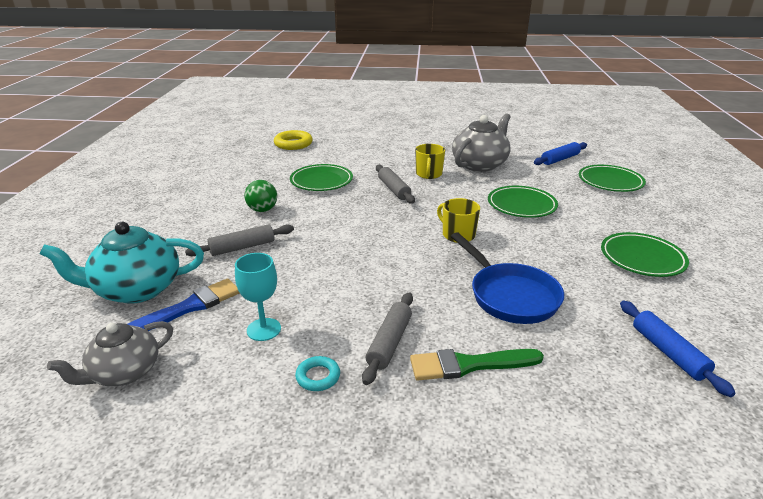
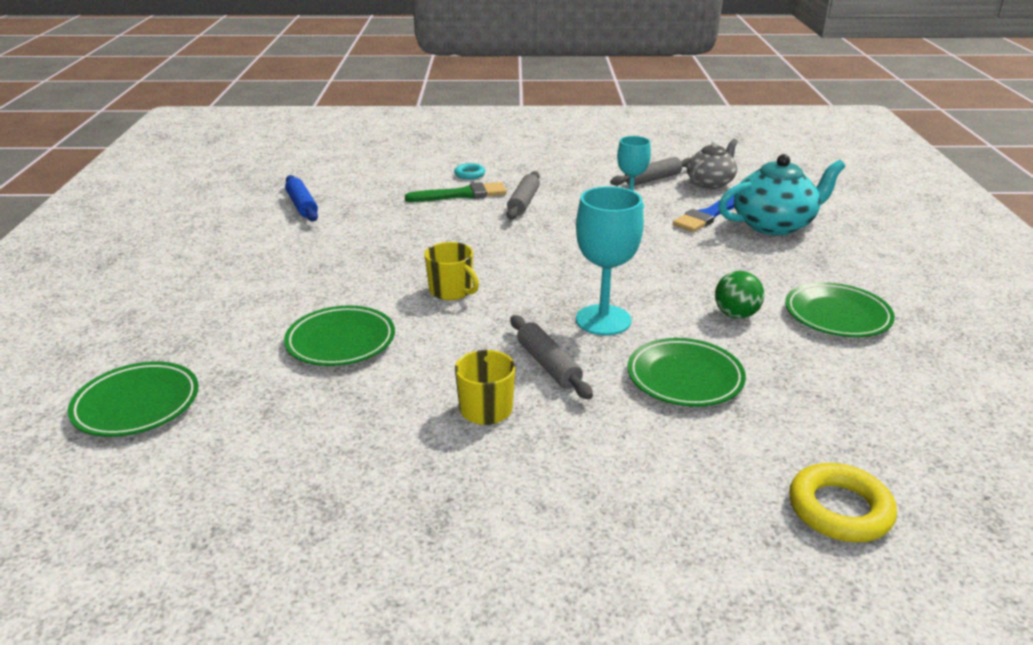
camera: 175 degrees right, 0 degrees up
grey rolling pin [185,224,294,256] -> grey rolling pin moved to [610,157,690,186]
turquoise ring [295,356,340,391] -> turquoise ring moved to [454,163,485,179]
blue pan [451,232,564,324] -> none
grey teapot [452,113,511,172] -> none
blue rolling pin [534,142,587,165] -> none
green plate [601,232,689,277] -> green plate moved to [785,282,895,337]
none -> turquoise goblet [576,186,644,335]

